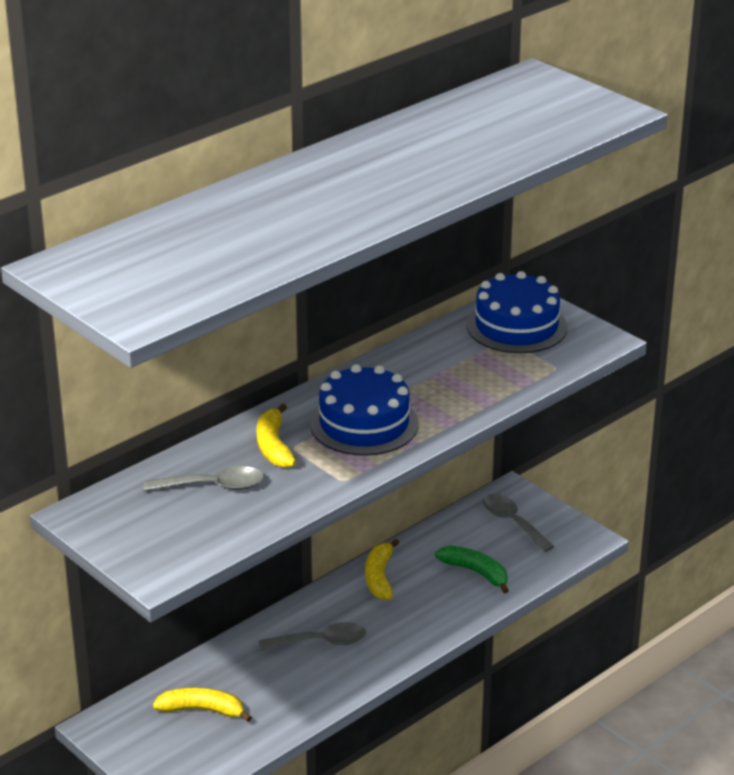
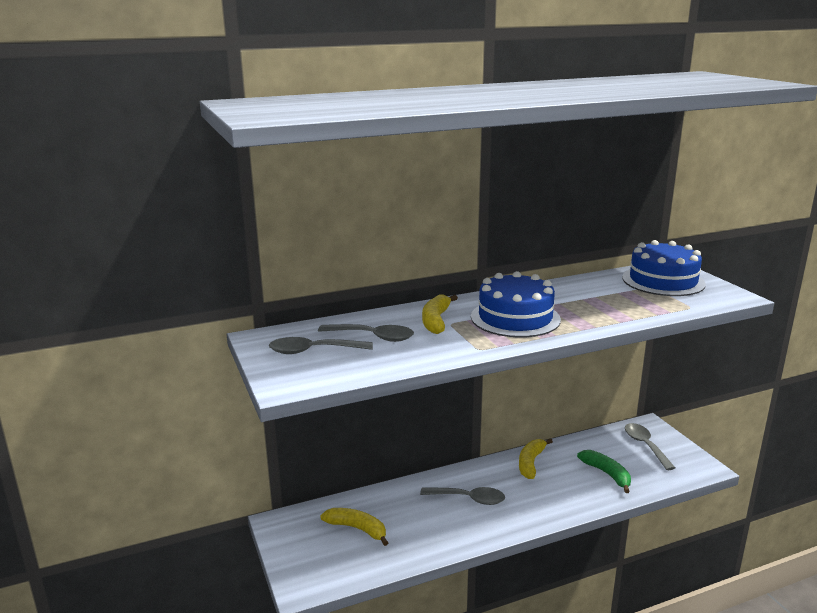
camera: 20 degrees right, 10 degrees down
none -> grey spoon [269,337,373,354]

